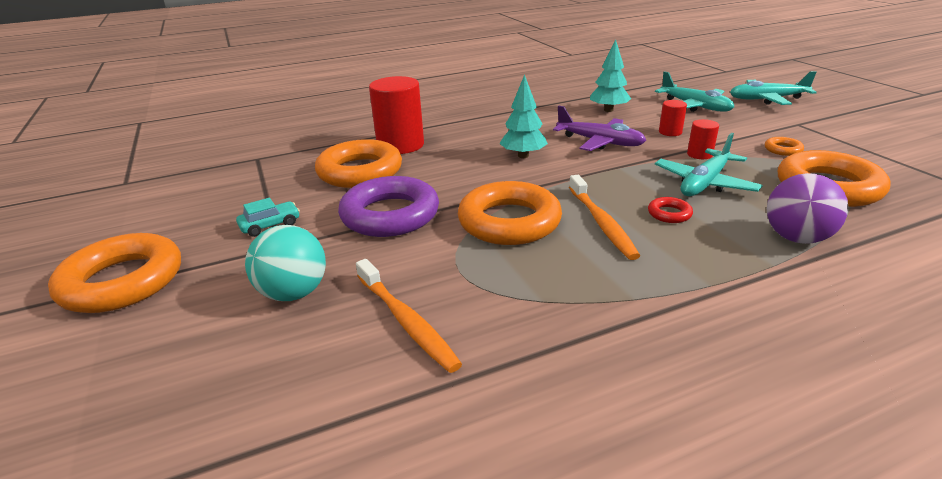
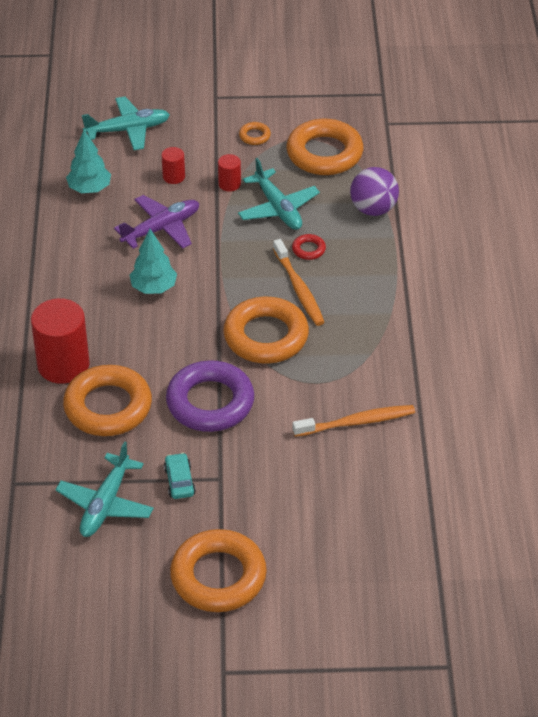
camera: 70 degrees left, 15 degrees up
turquoise ball [245,225,326,301] -> none
orange toothbrush [569,175,640,260] -> orange toothbrush turned 60 degrees clockwise [273,239,325,326]
turquoise plane [730,71,817,105] -> turquoise plane moved to [55,441,154,537]

